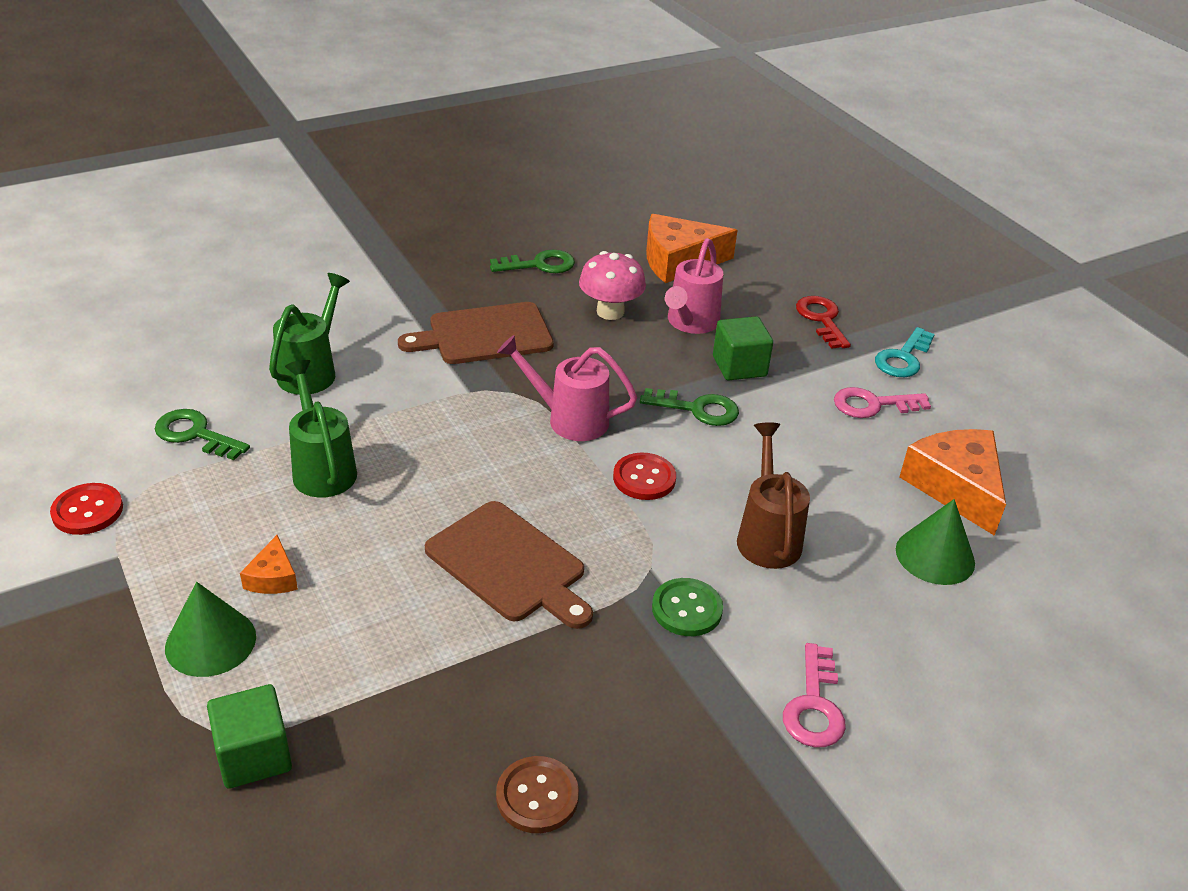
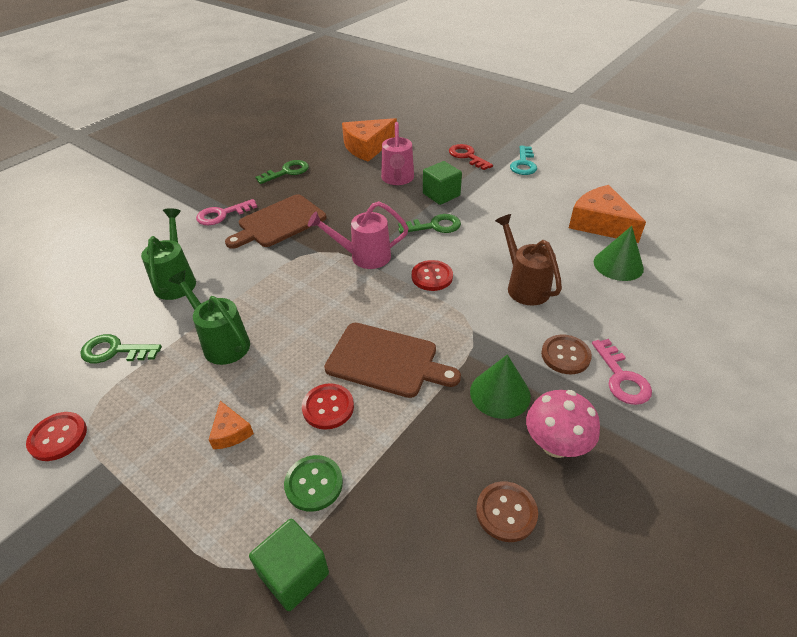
camera: 20 degrees left, 5 degrees up
green cone [165,582,256,677] -> green cone moved to [470,354,531,419]
pink mushroom [579,251,646,320] -> pink mushroom moved to [526,390,600,458]
green button [652,578,723,636] -> green button moved to [284,455,343,512]
pink key [834,387,931,418] -> pink key moved to [196,199,257,225]
none -> red button [302,383,354,430]
none -> brown button [541,335,592,374]

